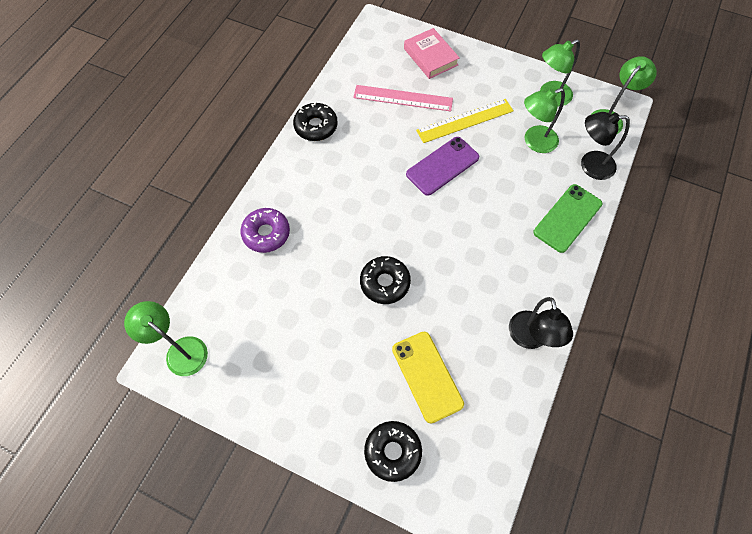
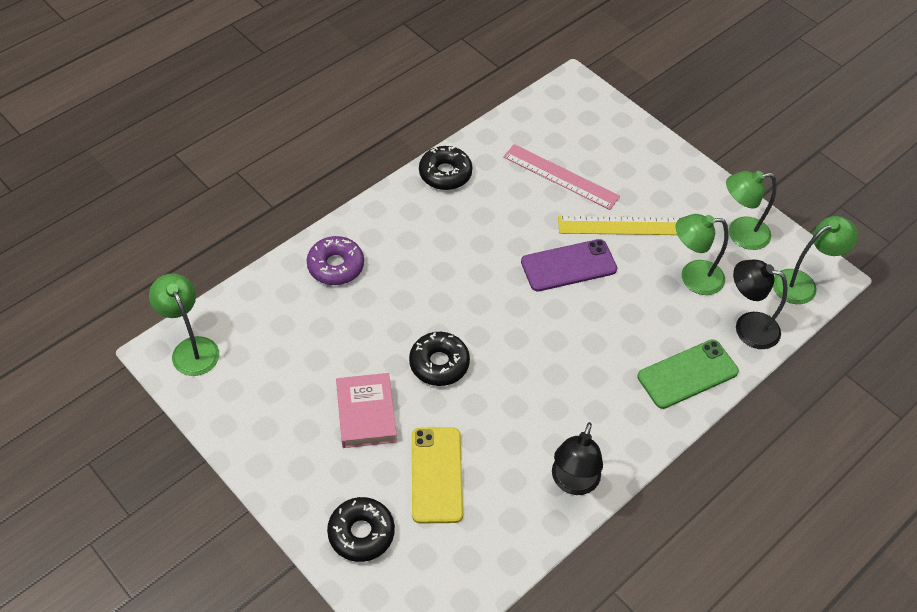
camera: 20 degrees right, 10 degrees down
pink book [404,28,460,79] -> pink book moved to [336,373,397,448]

